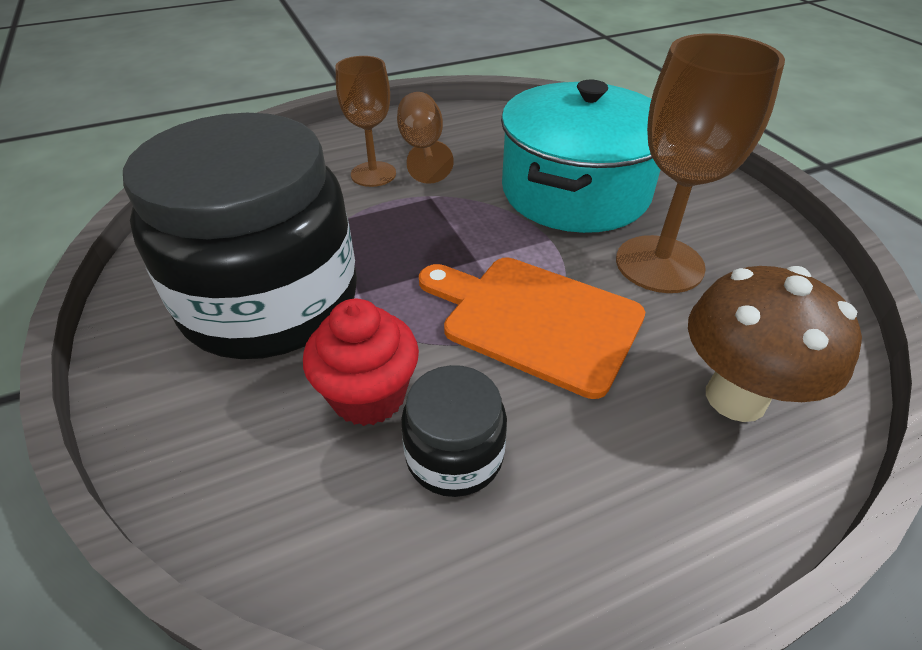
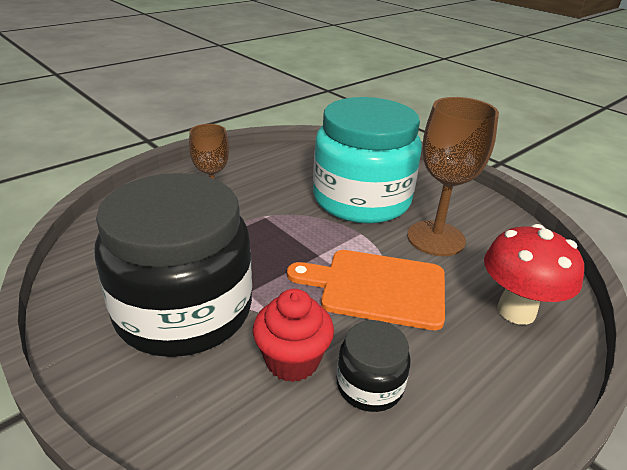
camera: 20 degrees left, 10 degrees down
brown goblet [397,92,454,184] -> none
turquoise pot [501,80,661,233] -> turquoise jar [313,97,422,223]
brown mushroom [688,266,862,422] -> red mushroom [484,224,584,325]

